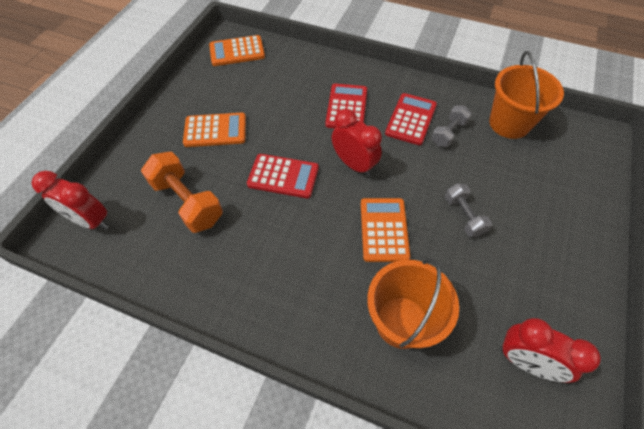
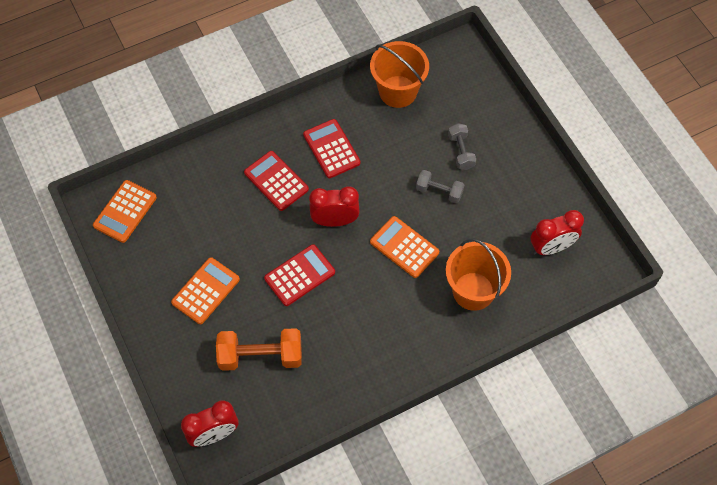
camera: 50 degrees left, 5 degrees up
grey dumbbell [431,106,472,147] -> grey dumbbell moved to [448,123,476,170]

